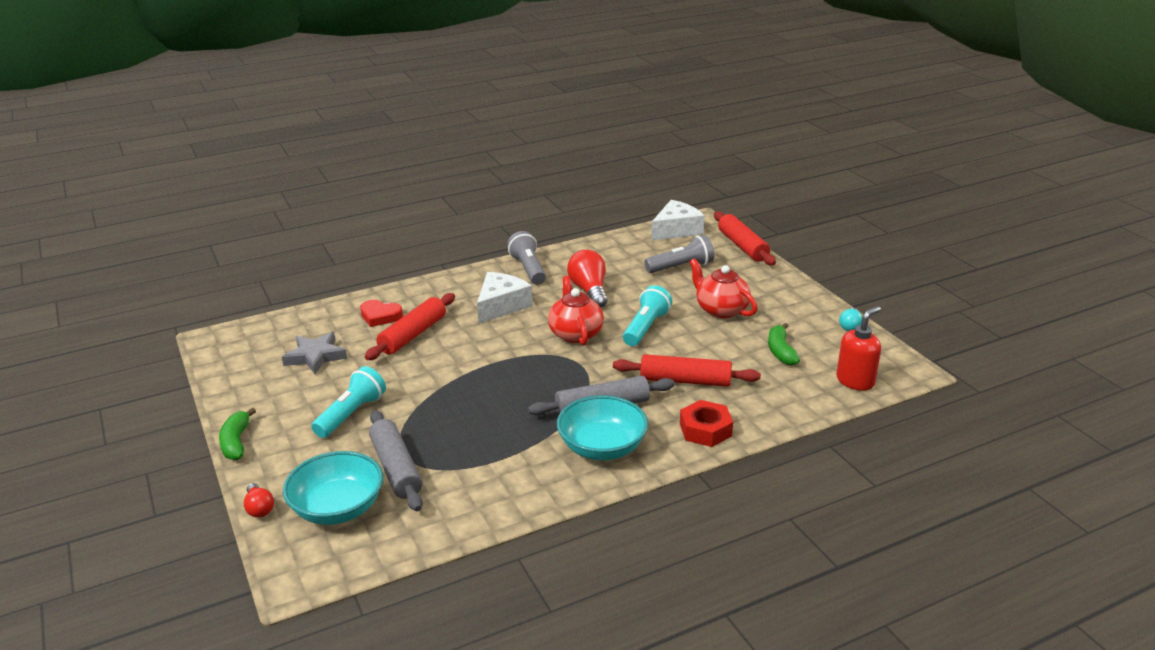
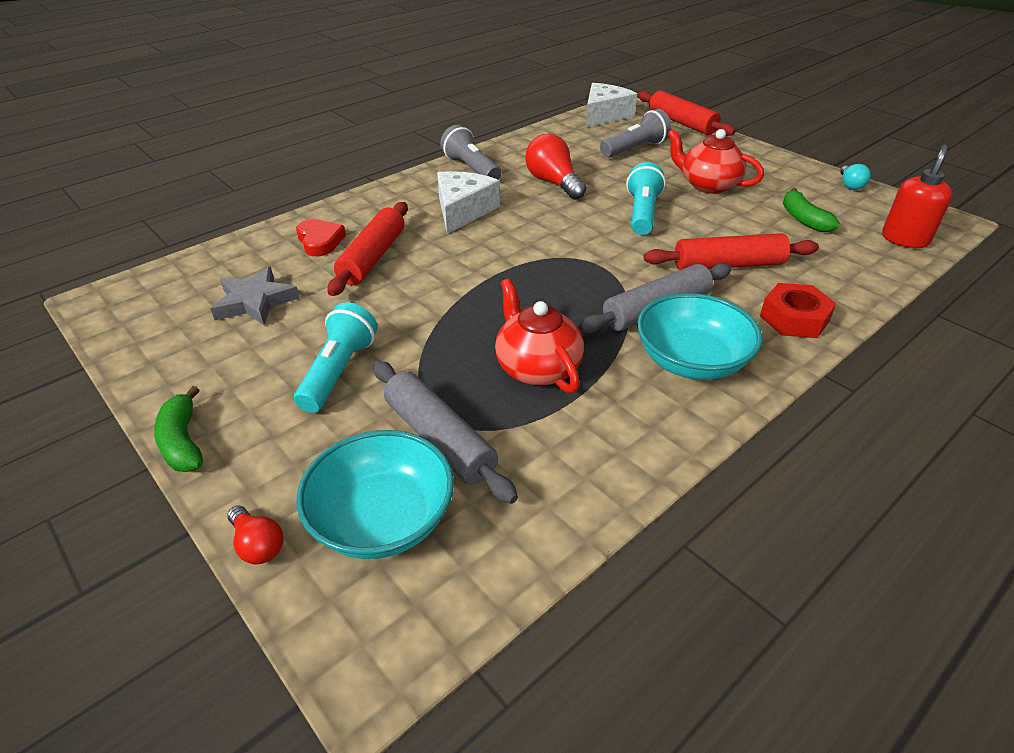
camera: 15 degrees left, 10 degrees up
red heart [360,300,403,327] -> red heart turned 120 degrees counterclockwise [296,219,346,257]
red teapot [548,276,604,346] -> red teapot moved to [495,279,584,393]

